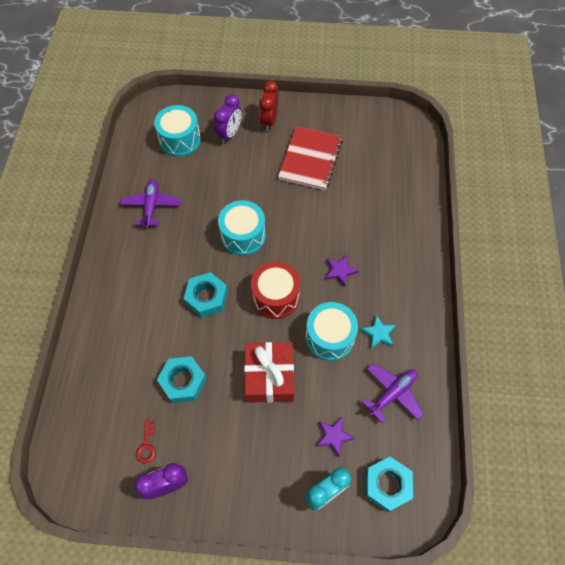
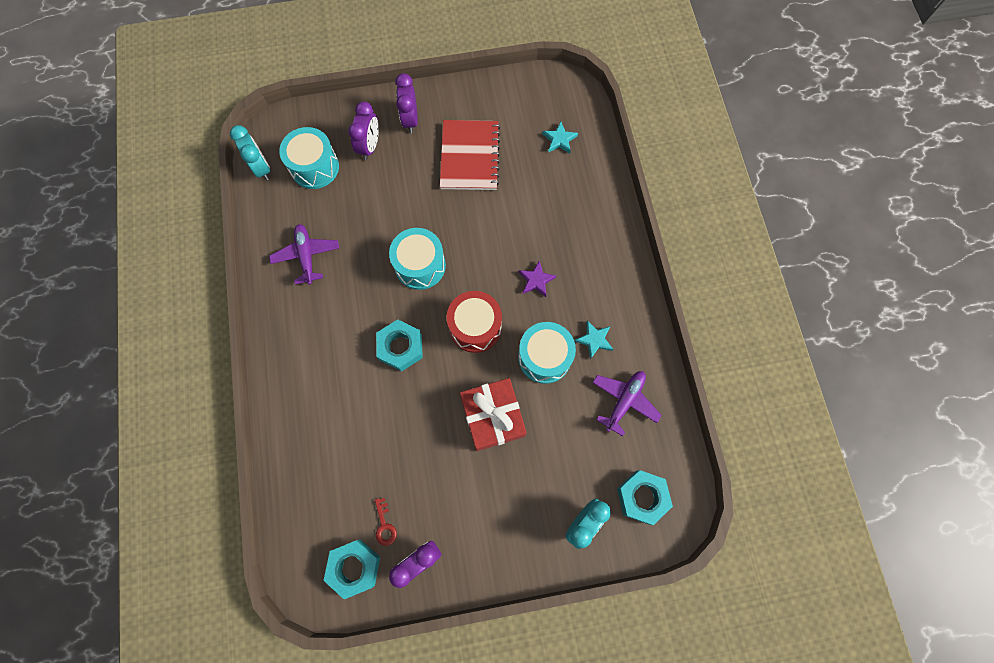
camera: 15 degrees left, 10 degrees up
turquoise nut [157,356,207,403] -> turquoise nut moved to [323,539,380,599]
red clock [259,80,278,131] -> purple clock [395,73,418,133]
purple star [316,418,355,457] -> none
none -> turquoise clock [230,125,270,181]
none -> turquoise star [542,122,578,153]

